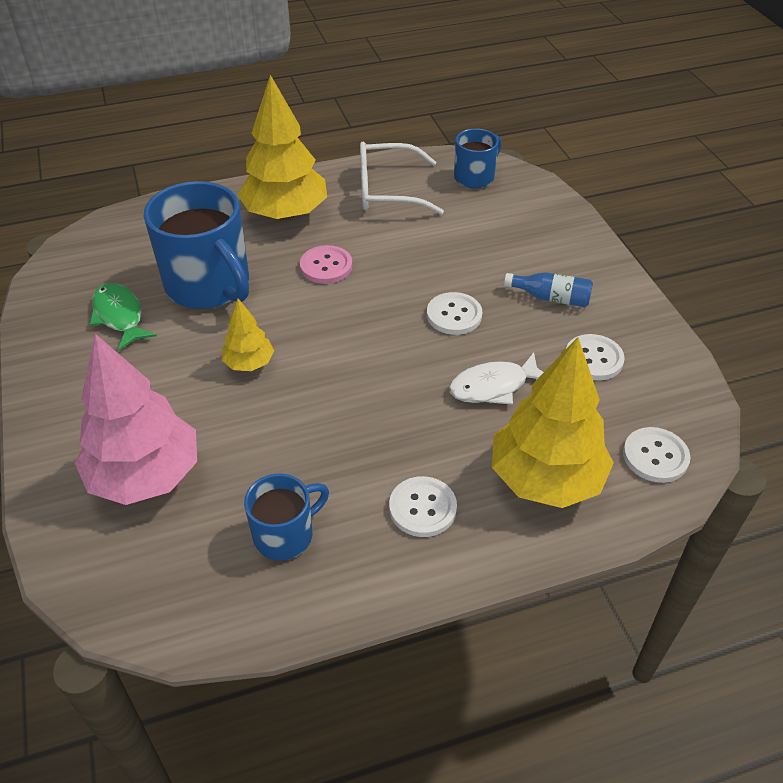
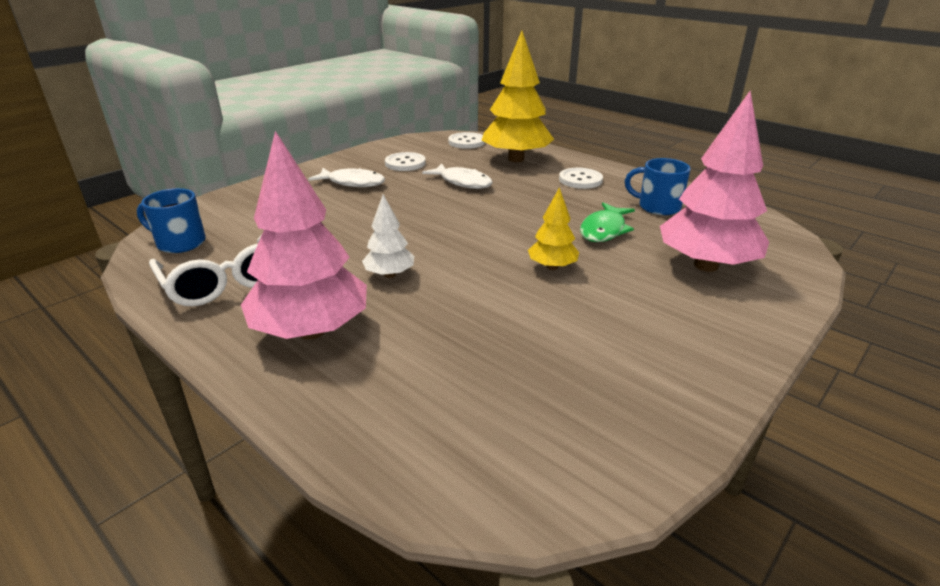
camera: 120 degrees left, 15 degrees down
green fish [90,283,157,350] -> green fish moved to [580,202,635,242]
blue mug [144,181,249,309] -> none
yellow tree [237,75,327,220] -> pink tree [241,131,367,340]
pink button [300,245,352,284] -> white tree [362,194,414,278]
white button [427,292,483,335] -> none
blue bottle [504,272,593,307] -> white fish [308,168,385,187]

